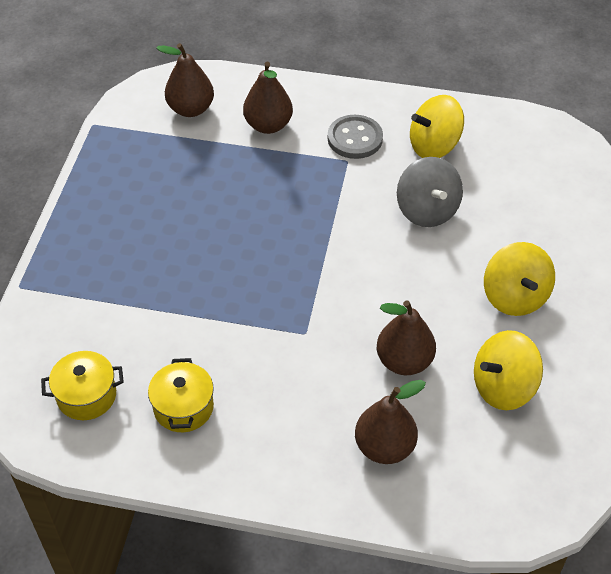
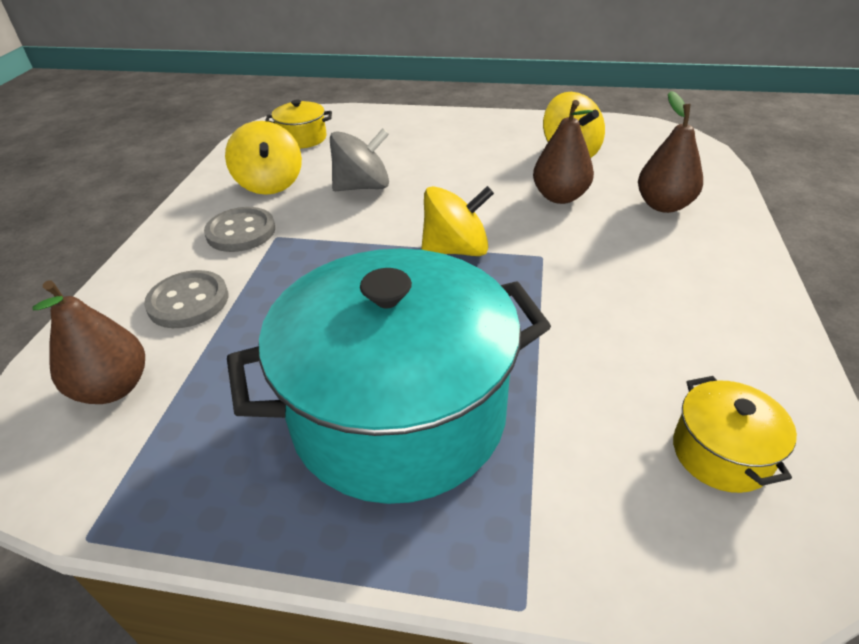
camera: 90 degrees left, 10 degrees down
yellow pot [148,358,214,432] -> yellow pot moved to [265,100,332,149]
brown pear [243,62,293,134] -> grey button [144,270,228,328]
yellow spinning top [484,242,555,316] -> yellow spinning top moved to [421,186,494,256]
none -> turquoise pot [227,248,551,504]

